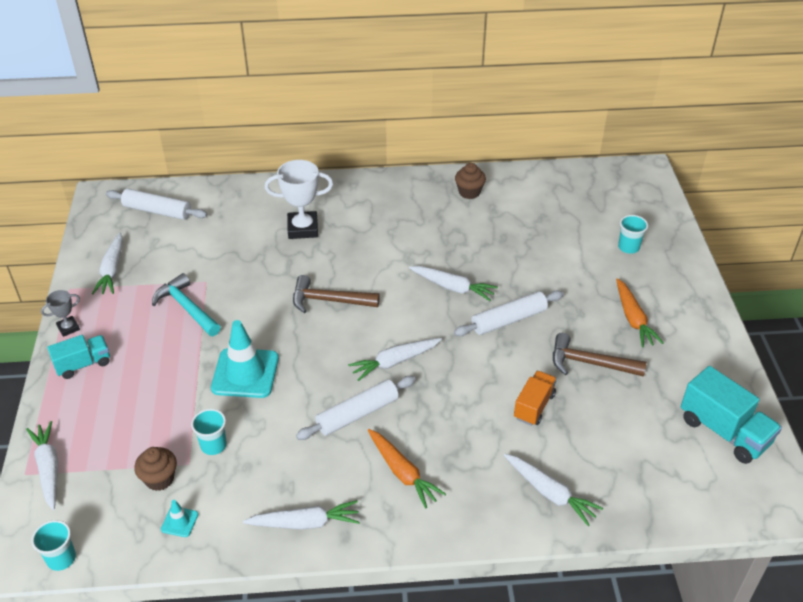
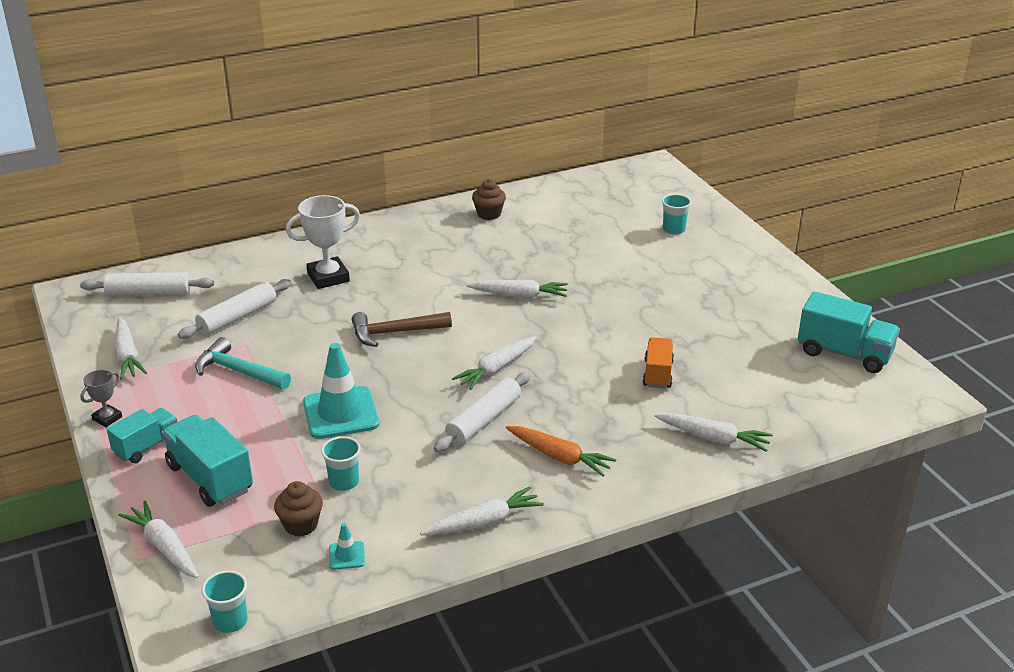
camera: 20 degrees left, 10 degrees down
white rolling pin [454,290,564,336] -> white rolling pin moved to [178,279,292,339]
brown hammer [553,333,647,377] -> none
orange carrot [616,278,664,347] -> none
none -> turquoise truck [162,415,253,507]

